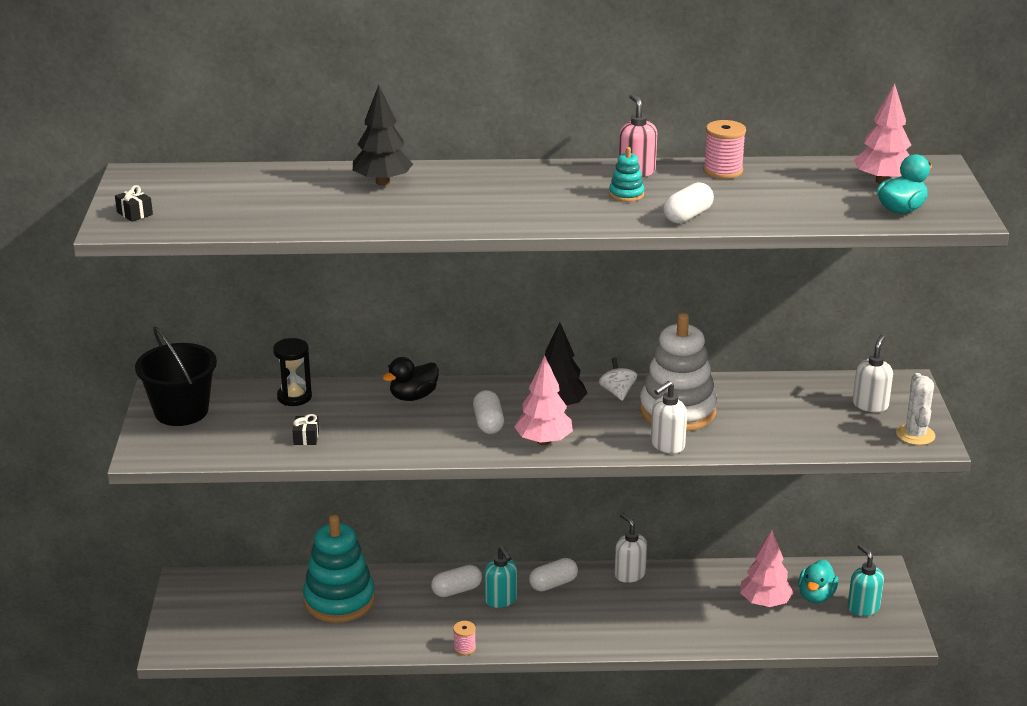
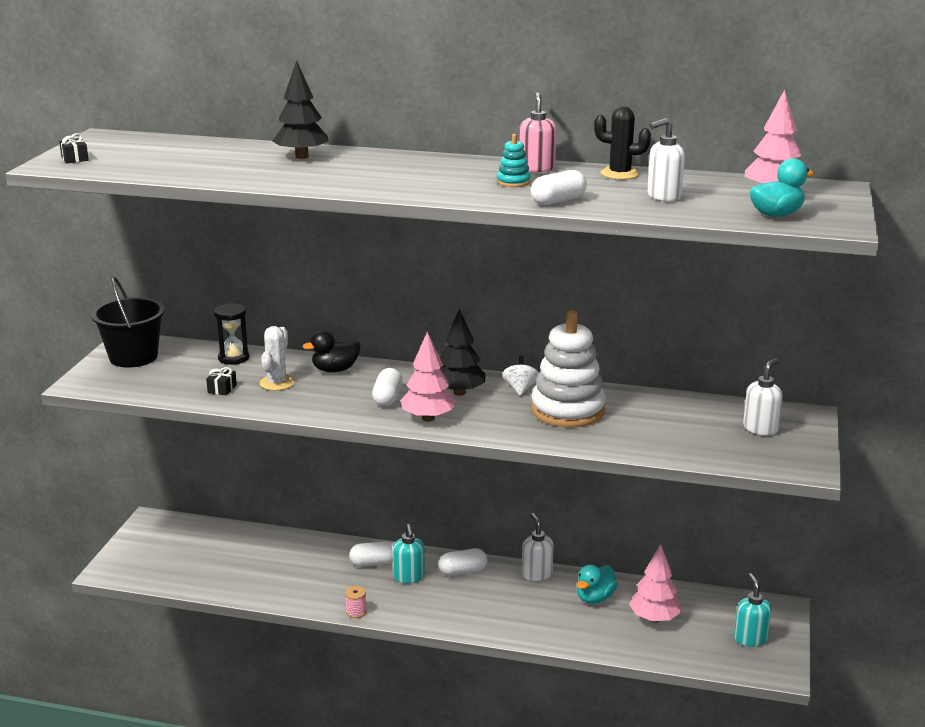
camera: 15 degrees right, 5 degrees down
turquoise stacking toy [303,515,375,623] -> none
white soap dispenser [651,381,687,453] -> white soap dispenser moved to [647,118,685,201]
pink spool [703,120,746,179] -> black cactus [594,106,651,180]
turquoise duck [798,559,838,603] -> turquoise duck moved to [577,565,617,604]
white cactus [896,373,935,445] -> white cactus moved to [260,326,295,391]

